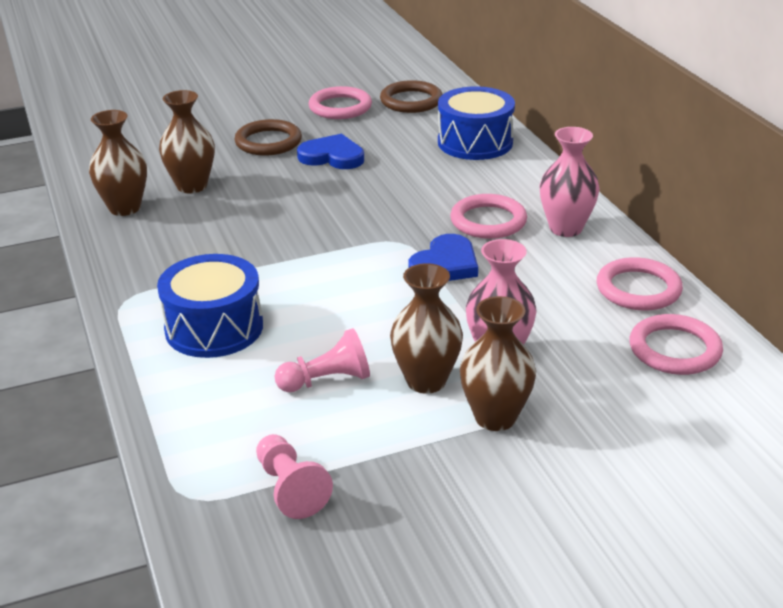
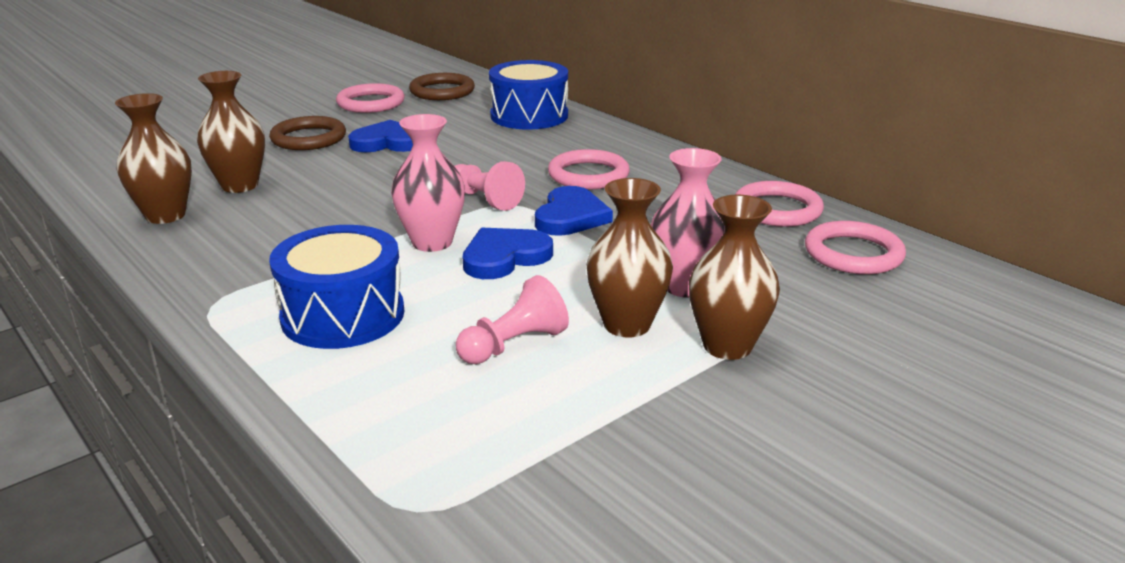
camera: 20 degrees left, 5 degrees down
pink pawn [256,434,333,519] -> pink pawn moved to [455,161,525,211]
pink vase [539,127,600,237] -> pink vase moved to [391,114,465,252]
none -> blue heart [463,228,553,279]

